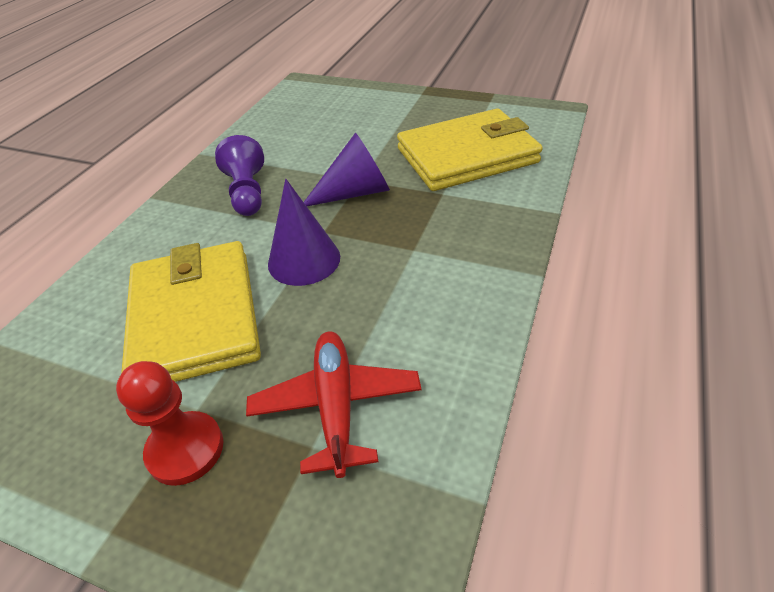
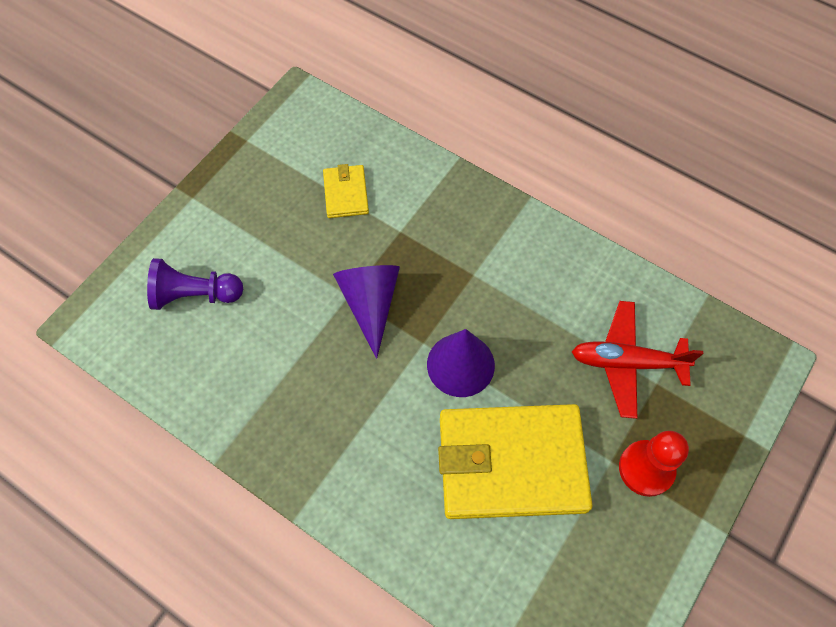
camera: 80 degrees left, 20 degrees up
purple pawn [215,135,264,216] -> purple pawn moved to [147,258,243,310]
yellow wallet [397,109,543,191] -> yellow wallet [323,164,369,218], size x0.46

